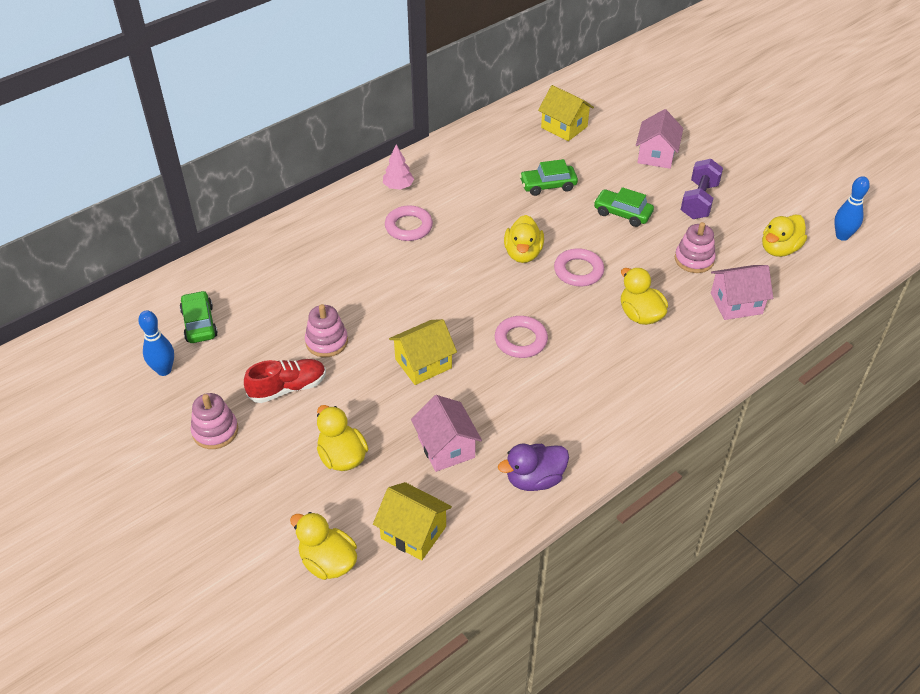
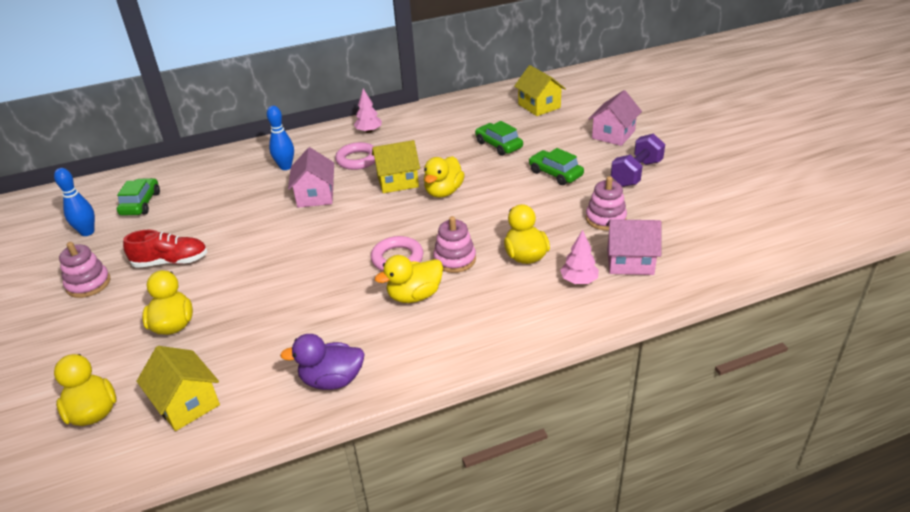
camera: 20 degrees right, 10 degrees down
pink stacking toy [305,304,348,357] -> pink stacking toy moved to [433,216,476,273]
yellow house [389,319,457,385] -> yellow house moved to [372,140,420,193]
pink house [411,395,482,472] -> pink house moved to [288,148,334,208]
green car [519,159,578,196] -> green car turned 45 degrees clockwise [475,121,523,156]
pink ring [554,248,604,286] -> none
yellow duck [762,215,807,257] -> yellow duck moved to [375,255,443,303]
blue bowling pin [834,176,870,241] -> blue bowling pin moved to [267,106,294,170]
none -> pink tree [560,230,599,284]

